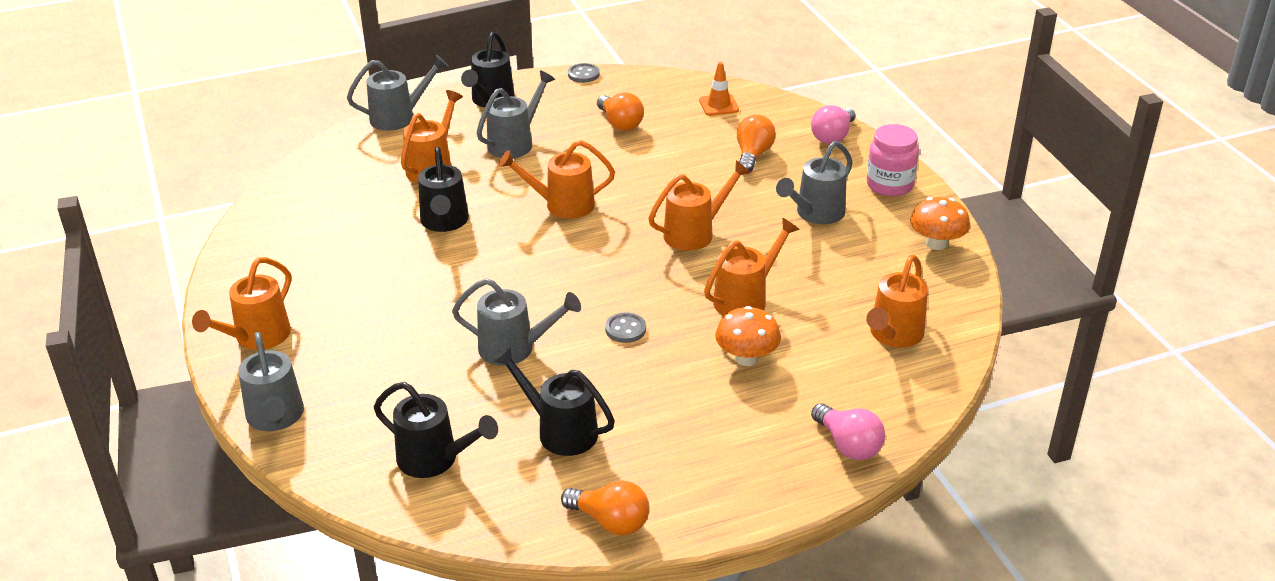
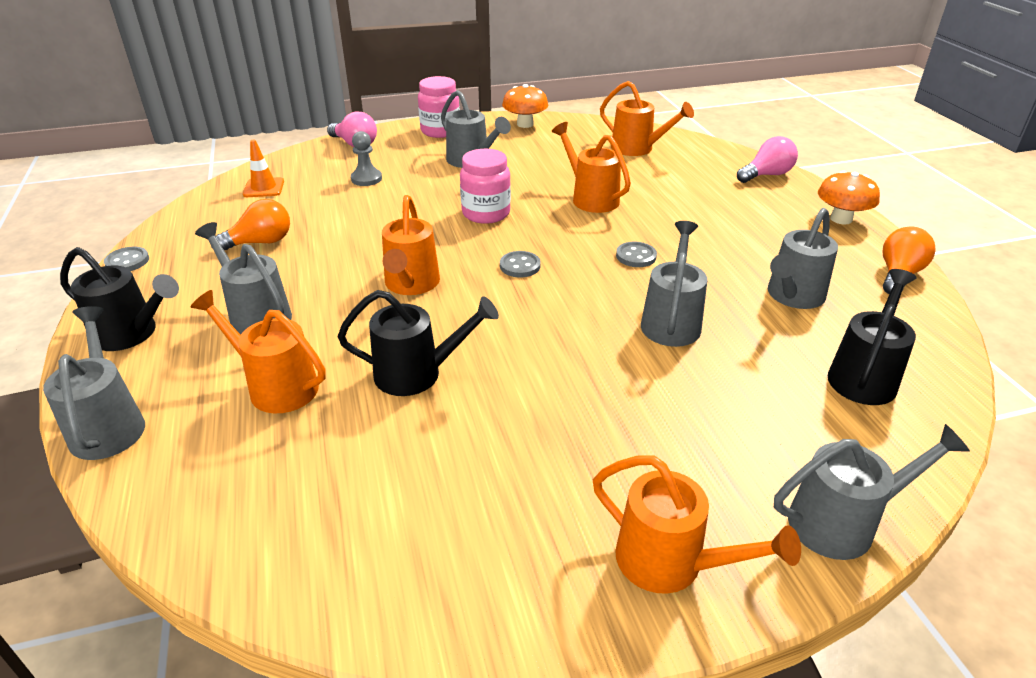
camera: 85 degrees left, 0 degrees up
black watering can [494,347,615,456] -> grey watering can [768,208,838,309]
orange watering can [648,160,751,251] -> pink jar [460,149,511,224]
orange mushroom [715,306,781,366] -> orange mushroom moved to [818,171,880,225]
orange light bulb [737,114,776,174] -> grey pawn [351,131,382,186]
none -> grey button [500,251,541,277]

